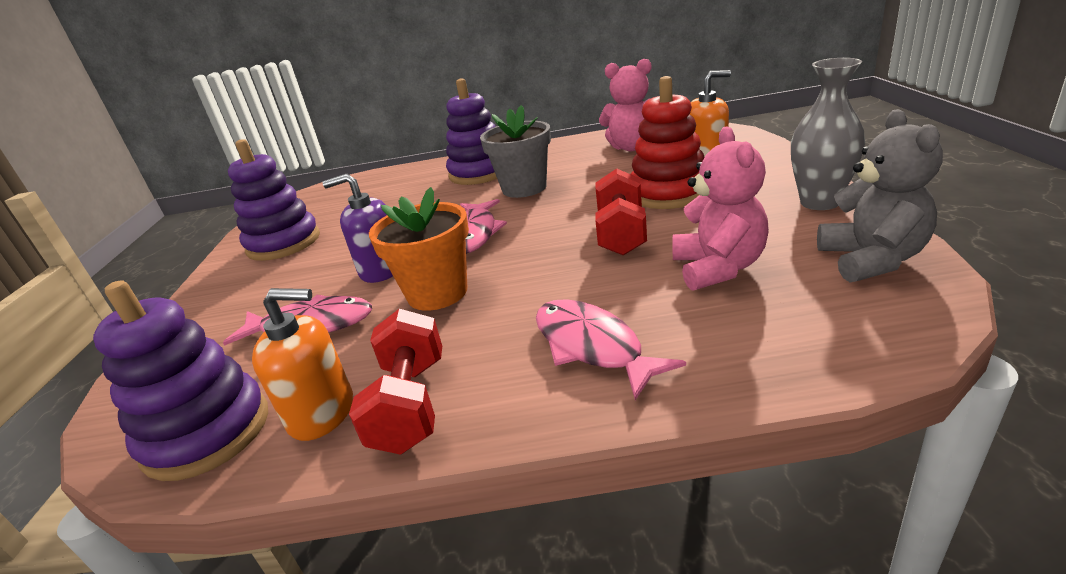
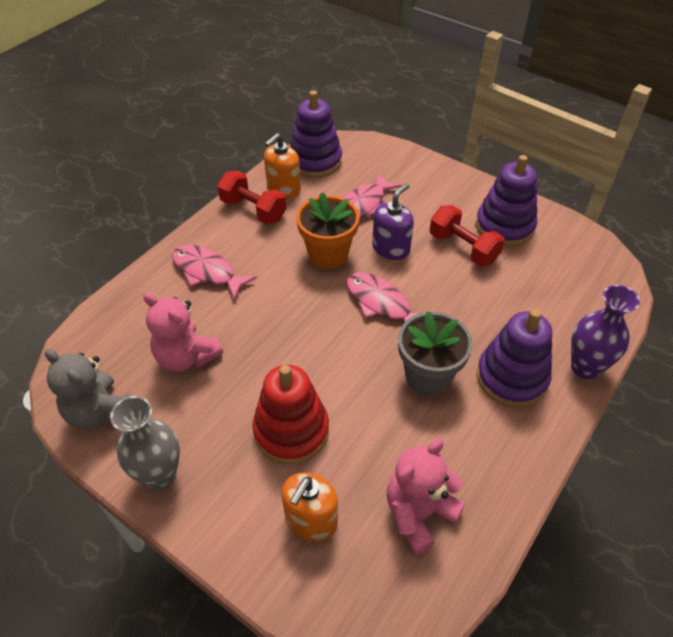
camera: 125 degrees right, 20 degrees up
pink fish [536,299,686,400] -> pink fish turned 150 degrees counterclockwise [172,245,257,300]
red dumbbell [595,168,647,255] -> red dumbbell moved to [430,205,505,266]
none -> purple vase [571,285,640,379]

